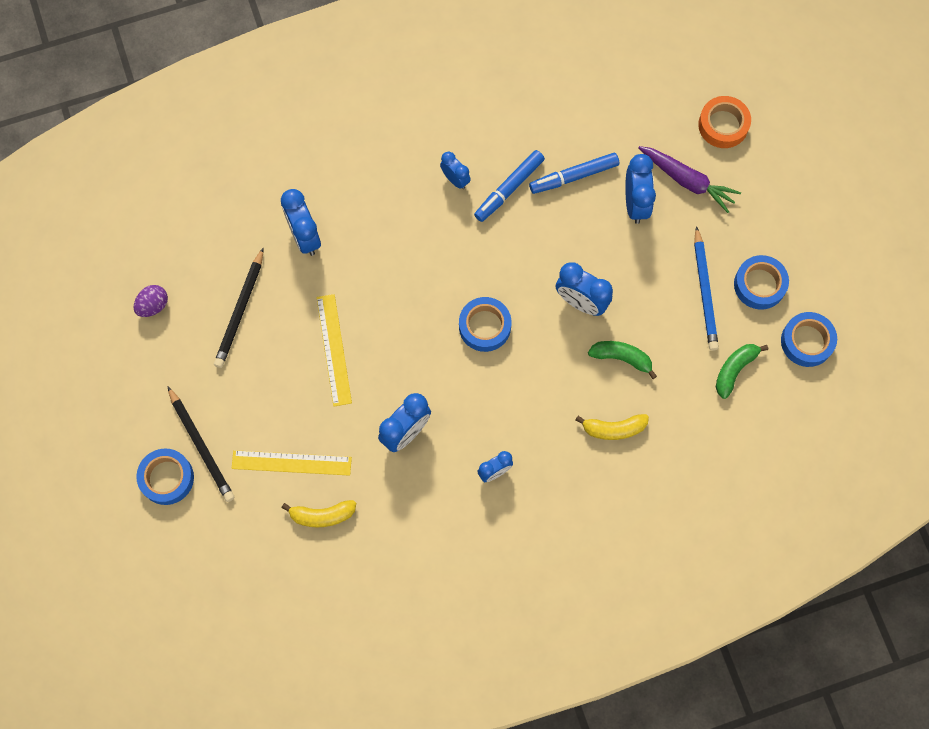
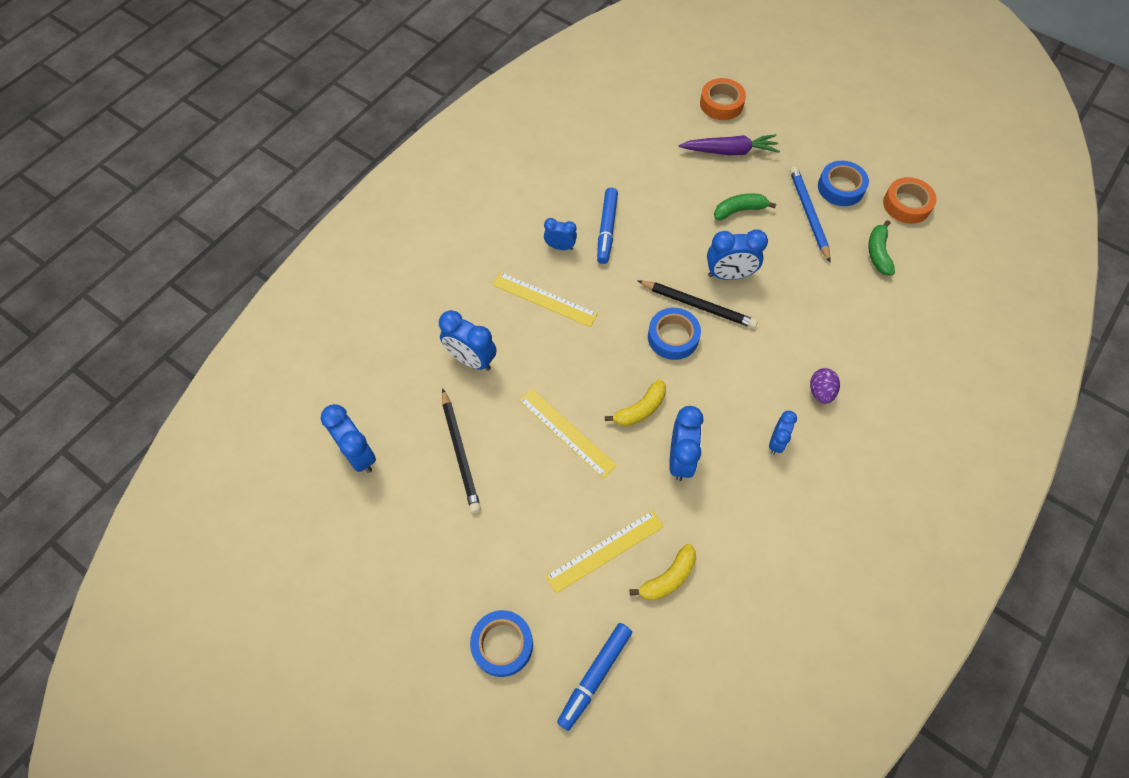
camera: 35 degrees left, 10 degrees down
purple egg [134,285,168,317] -> purple egg moved to [810,368,840,404]
black pencil [167,386,234,502] -> black pencil moved to [637,280,758,328]
blue marker [529,153,619,194] -> blue marker moved to [557,623,632,731]
yellow banana [576,414,649,440] -> yellow banana moved to [605,379,666,426]
green banana [588,341,657,379] -> green banana moved to [714,193,776,220]
blue clock [625,154,656,224] -> blue clock moved to [321,404,376,473]
blue pencil [694,226,719,351] -> blue pencil turned 150 degrees counterclockwise [790,166,831,262]
blue tape [781,312,837,367] -> orange tape [883,177,937,224]
none -> yellow ruler [492,272,598,327]

